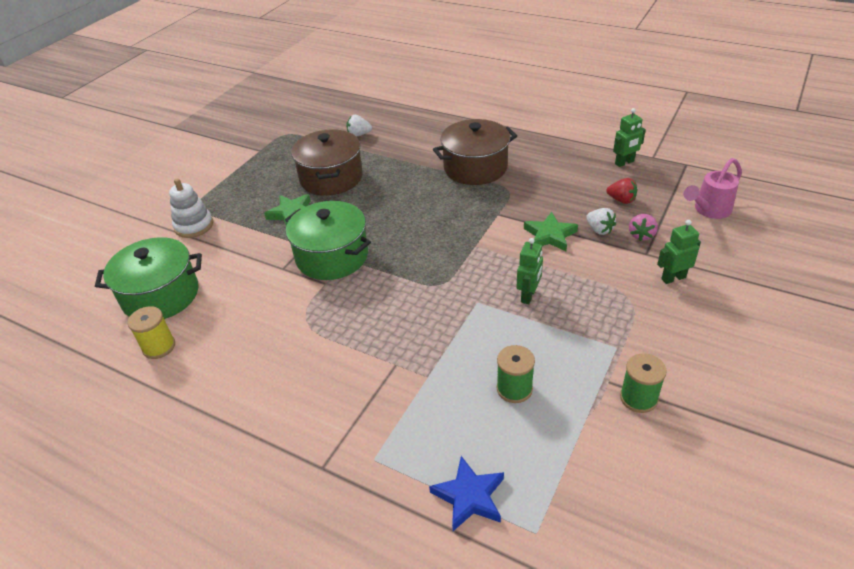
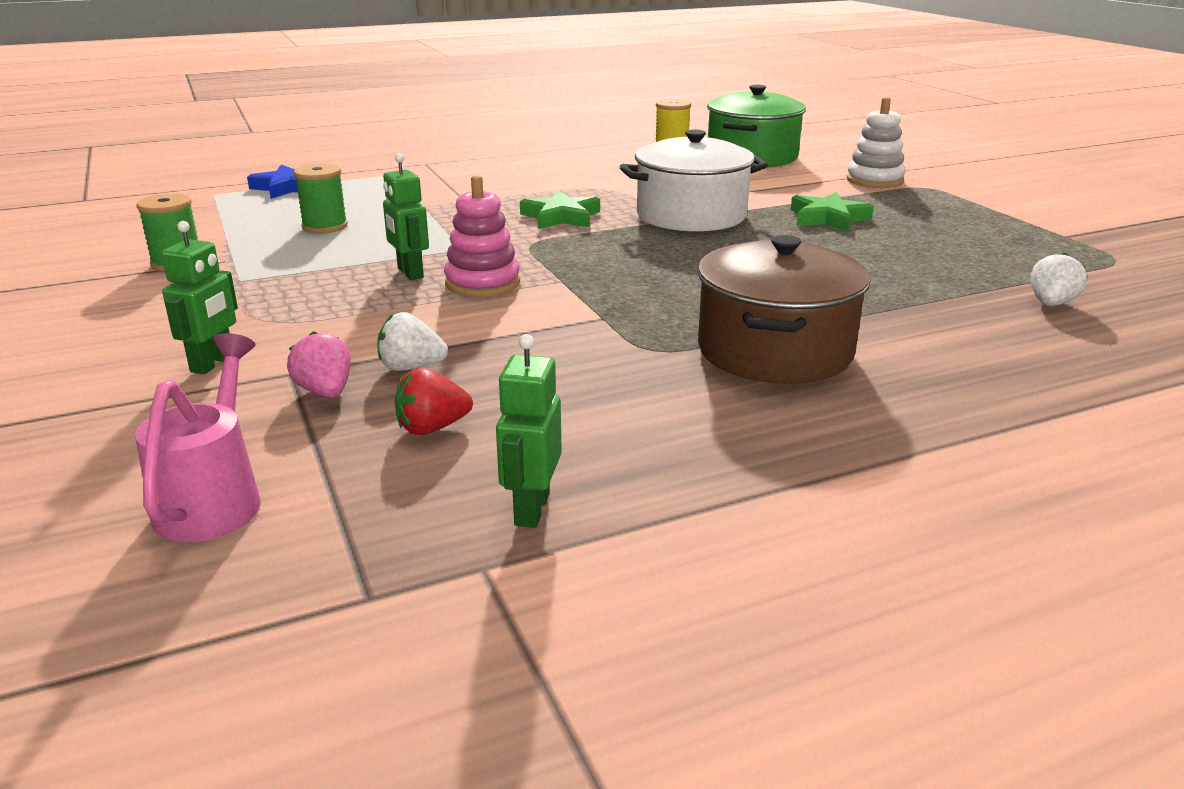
camera: 125 degrees right, 15 degrees down
green pot [285,201,371,280] -> white pot [620,130,768,232]
brown pot [291,129,363,196] -> none
green star [524,212,578,251] -> green star moved to [520,190,600,229]
none -> pink stacking toy [444,175,520,297]

